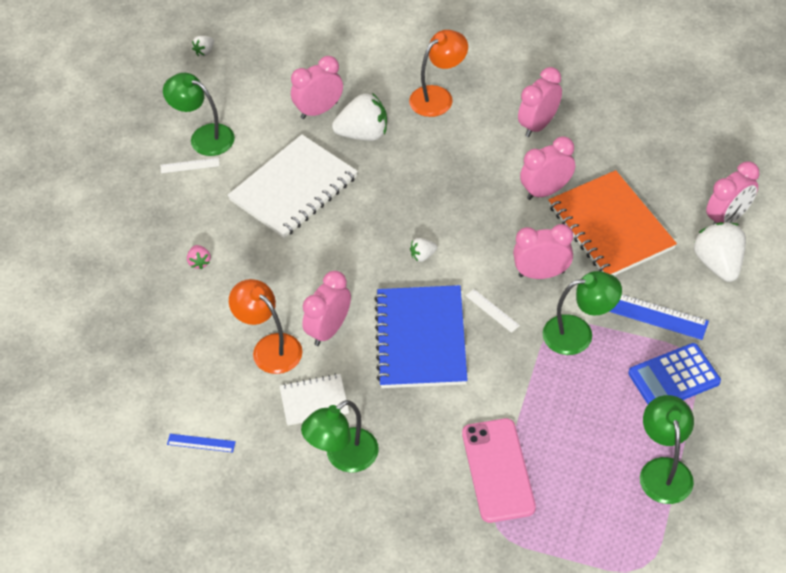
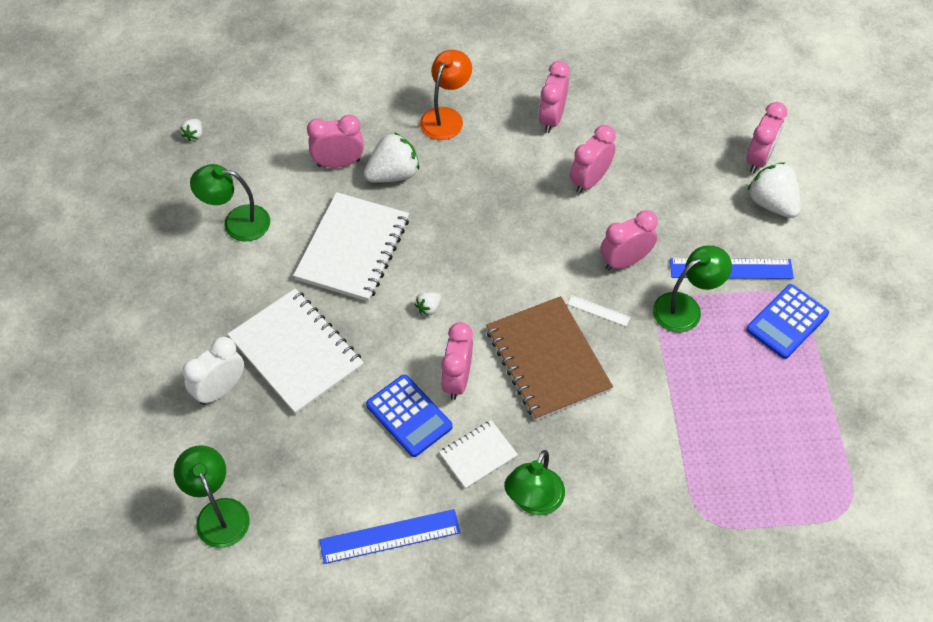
camera: 25 degrees left, 5 degrees up
white ruler [161,158,220,173] -> none
blue ruler [167,434,236,453] -> blue ruler [319,509,461,564], size x1.97
pink strawberry [187,245,211,269] -> white notebook [227,288,364,414]
orange lamp [229,279,302,374] -> blue calculator [366,374,453,457]
pink clock [291,56,343,119] -> pink clock turned 45 degrees clockwise [307,115,364,168]
blue notebook [374,285,468,388] -> brown notebook [486,296,613,421]
white strawberry [410,238,437,262] -> white strawberry moved to [415,292,441,316]
pink phone [462,418,536,523] -> none
orange notebook [548,170,677,276] -> none
green lamp [640,395,694,504] -> green lamp moved to [174,445,250,548]
none -> white clock [182,337,244,405]

